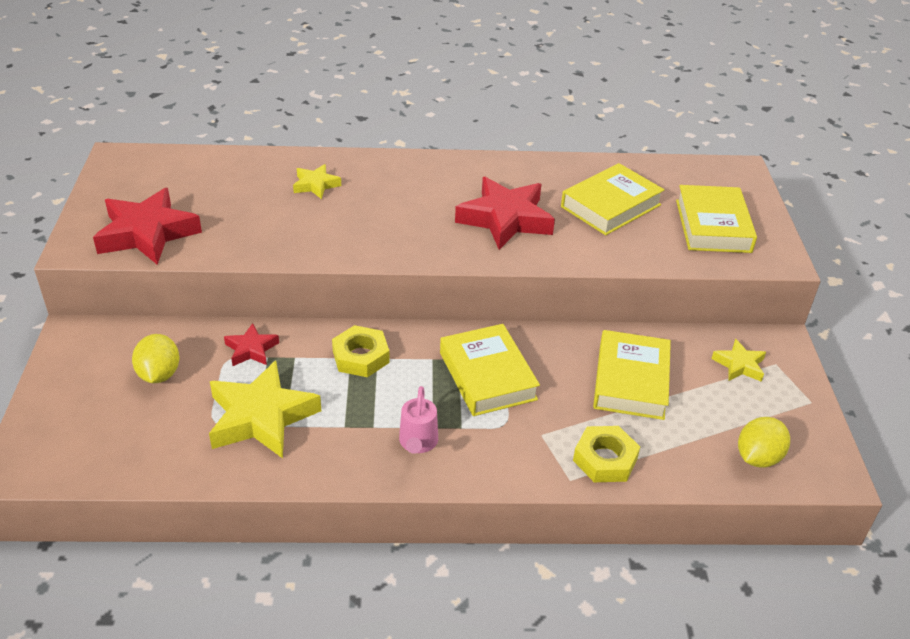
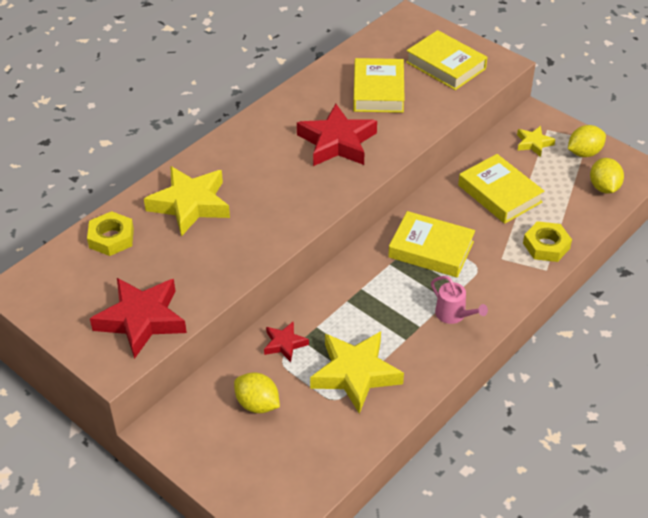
camera: 45 degrees left, 5 degrees up
yellow star [293,164,341,199] -> yellow star [144,166,230,237], size x1.96
yellow nut [332,325,390,377] -> yellow nut moved to [87,211,134,256]
none -> yellow lemon [568,125,606,157]

